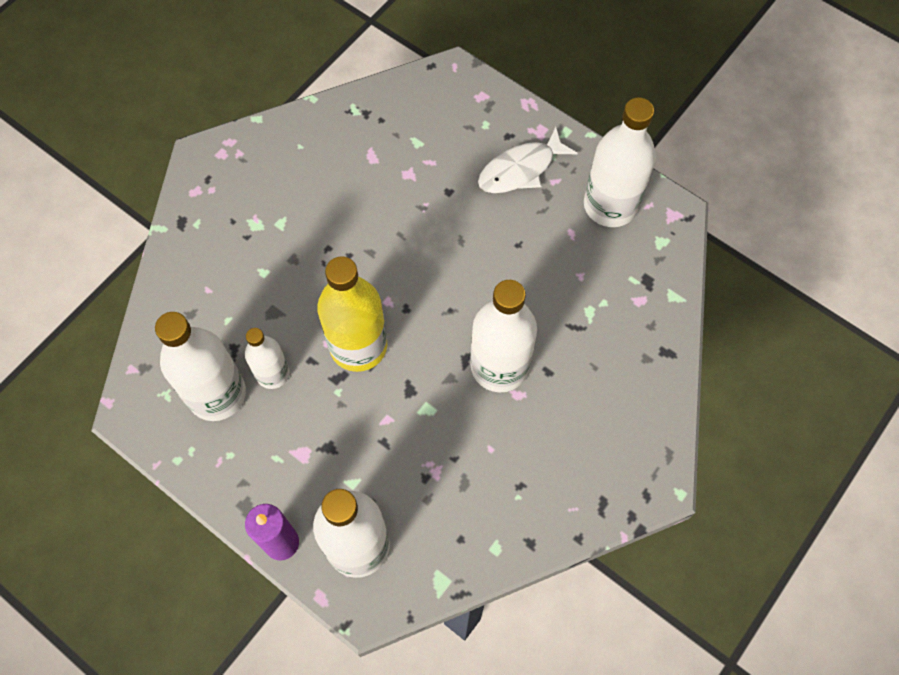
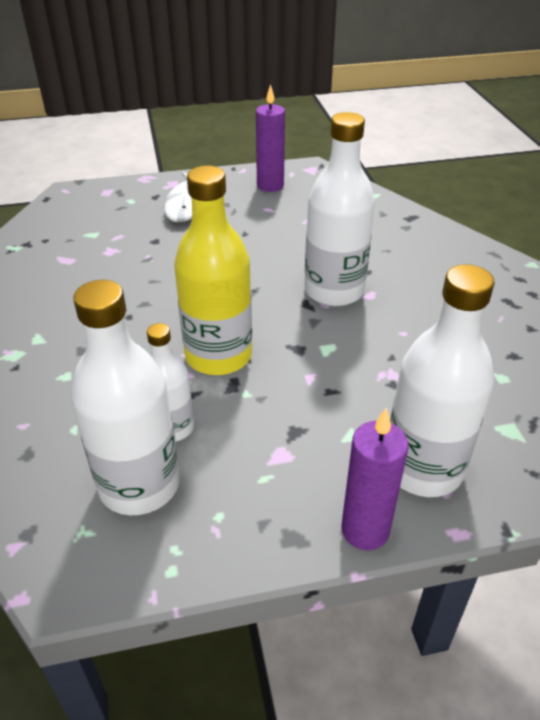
camera: 50 degrees left, 25 degrees down
white bottle [584,98,656,227] -> purple candle [256,84,285,192]

